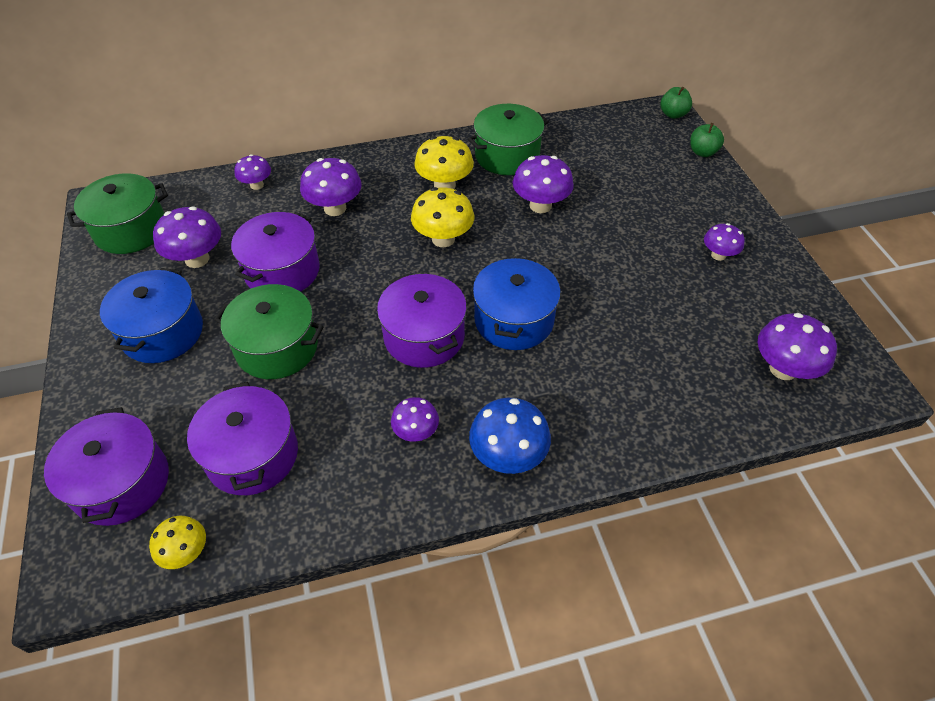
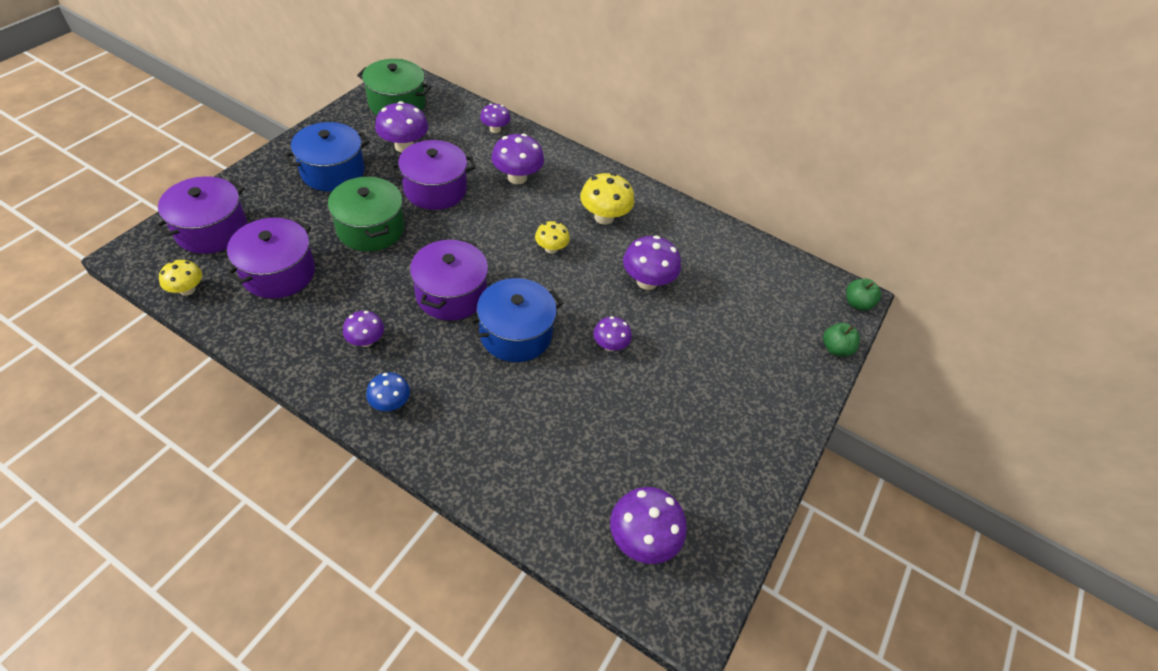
camera: 40 degrees right, 0 degrees up
yellow mushroom [411,187,474,247] -> yellow mushroom [535,221,570,254], size x0.61
green pot [468,104,549,175] -> none
blue mushroom [469,398,551,474] -> blue mushroom [366,372,410,411], size x0.61
purple mushroom [704,223,745,261] -> purple mushroom moved to [593,316,632,351]

